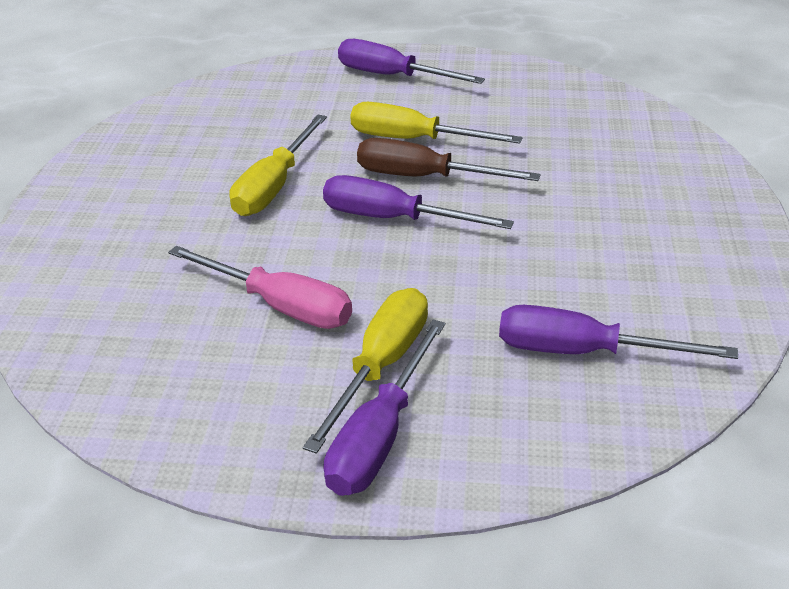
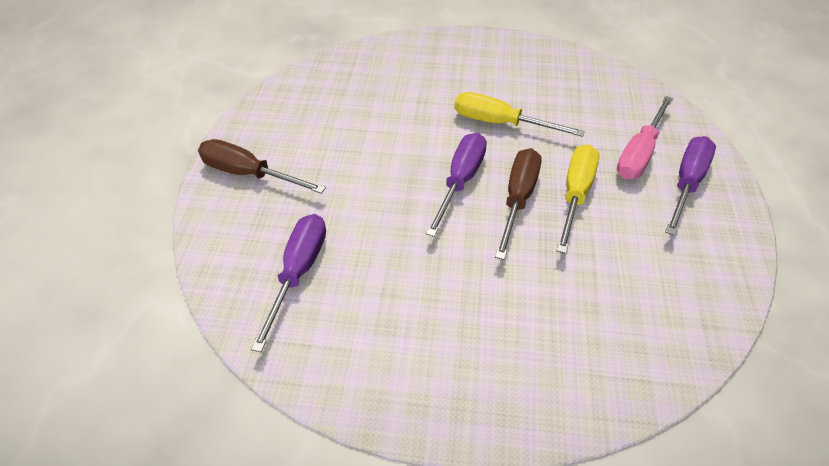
camera: 90 degrees right, 10 degrees up
pink screwdriver [168,246,352,329] -> pink screwdriver moved to [617,96,673,179]
yellow screwdriver [303,288,428,454] -> none
purple screwdriver [324,320,445,496] -> brown screwdriver [198,139,326,194]

